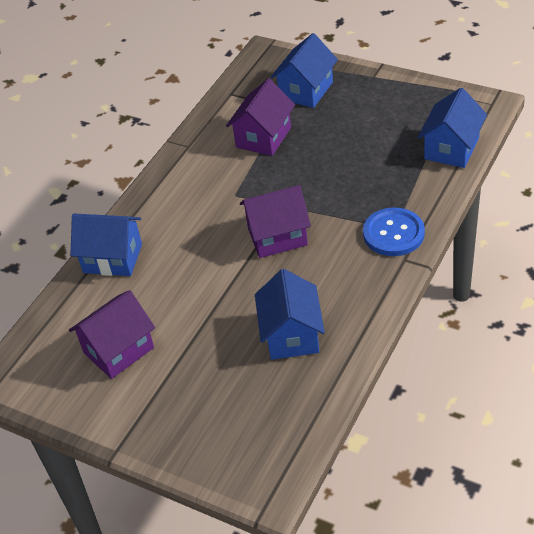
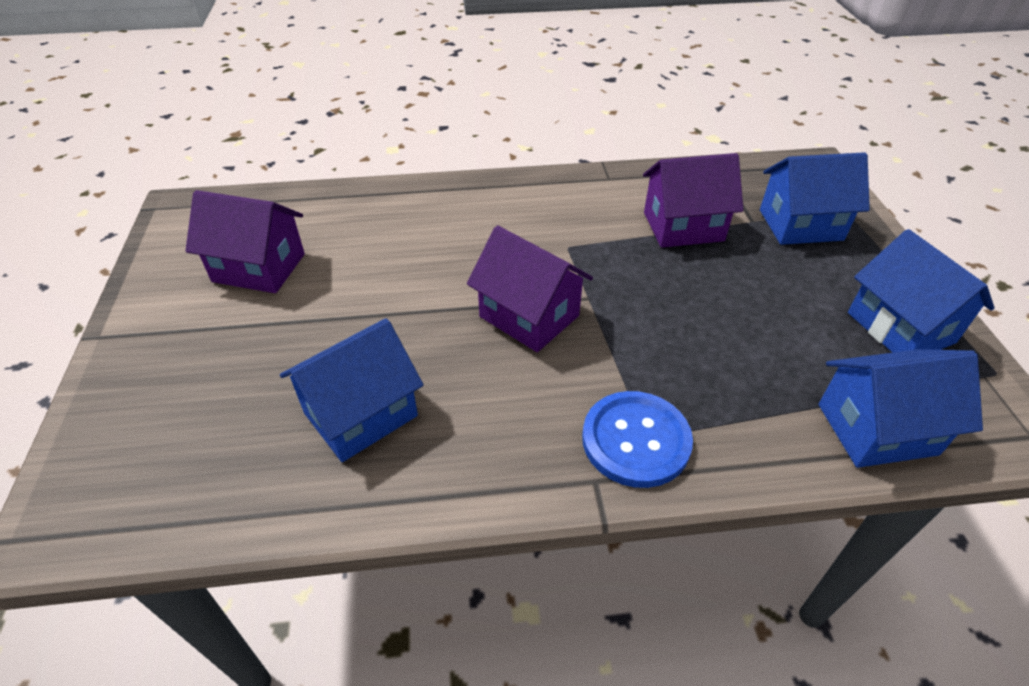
camera: 50 degrees right, 0 degrees up
blue house [70,214,142,276] -> blue house moved to [848,229,995,353]

